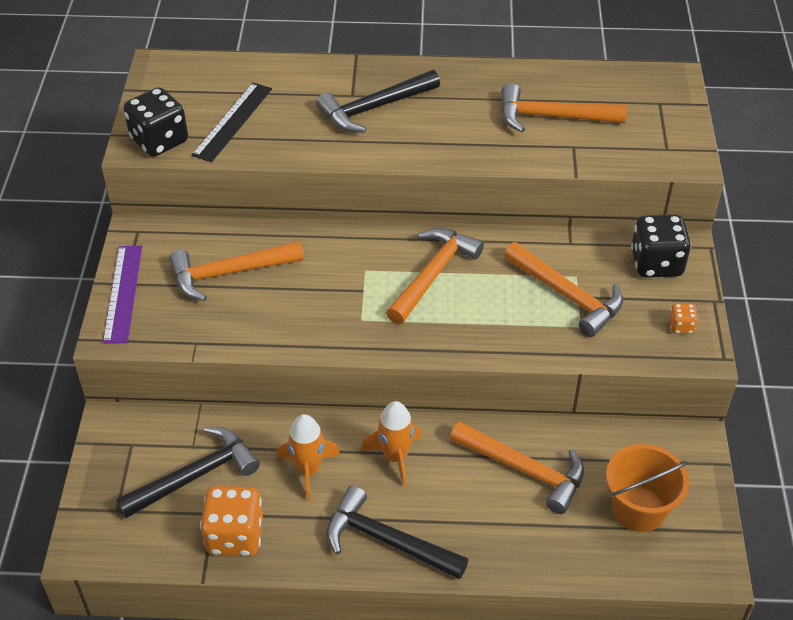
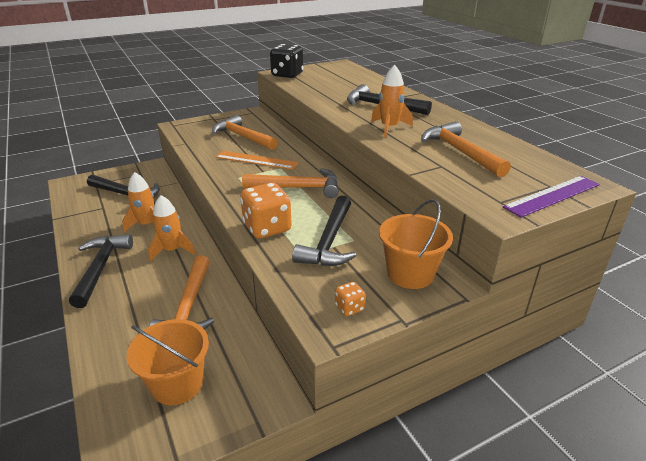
camera: 60 degrees right, 15 degrees down
purple ruler [103,246,142,344] -> purple ruler moved to [503,176,600,218]
black ruler [192,83,272,162] -> none
orange dice [200,486,263,556] -> orange dice moved to [240,183,292,239]
orange hammer [504,242,623,337] -> black hammer [292,195,356,266]
black dice [631,215,691,278] -> orange bucket [379,199,453,289]
none -> orange ruler [216,151,299,170]
none -> orange rocket [371,65,413,138]

